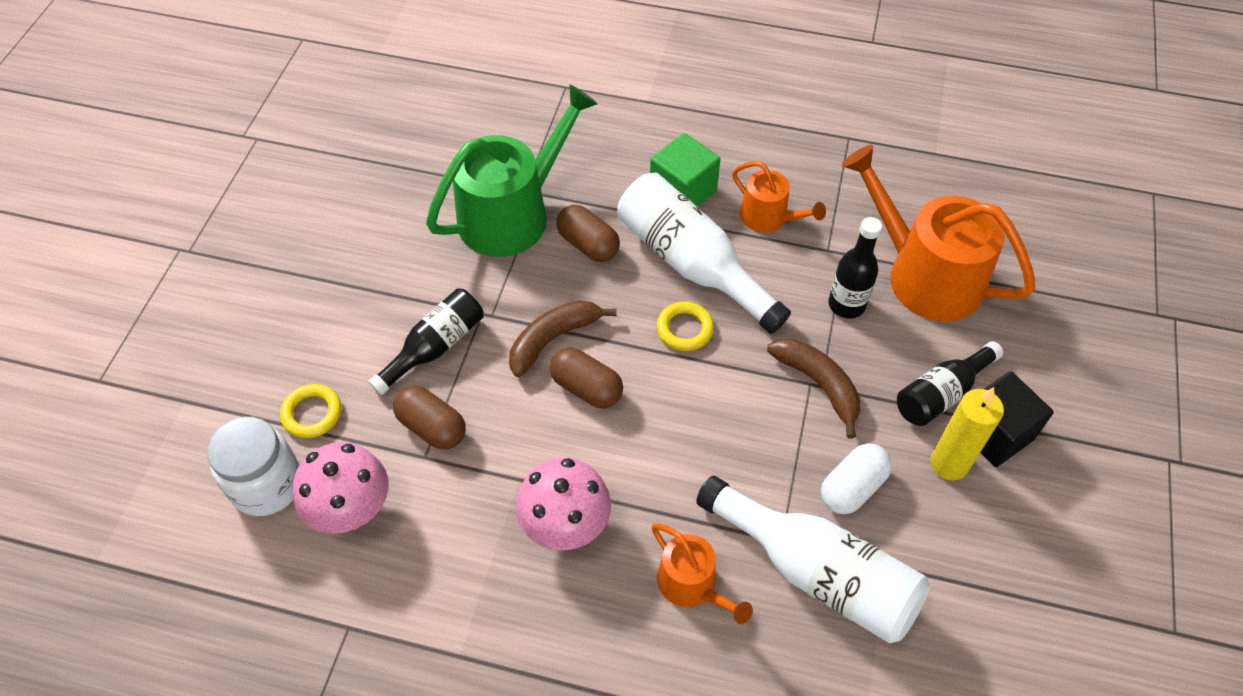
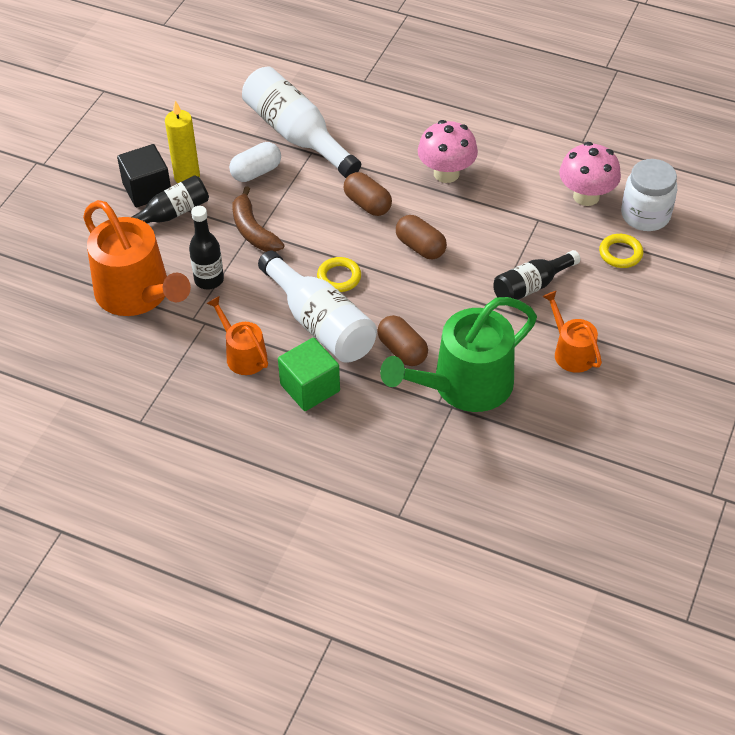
camera: 170 degrees left, 5 degrees down
brown capsule [393,386,466,450] -> brown capsule moved to [344,172,392,216]
brown banana [509,300,616,377] -> none
orange watering can [652,524,753,624] -> orange watering can moved to [542,291,602,373]

